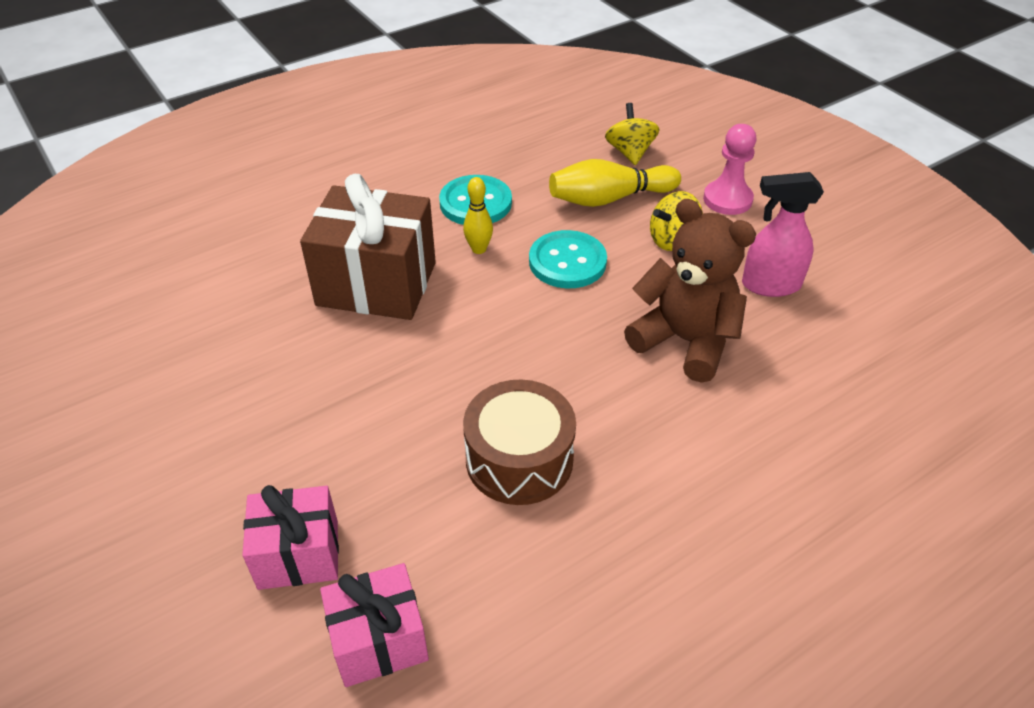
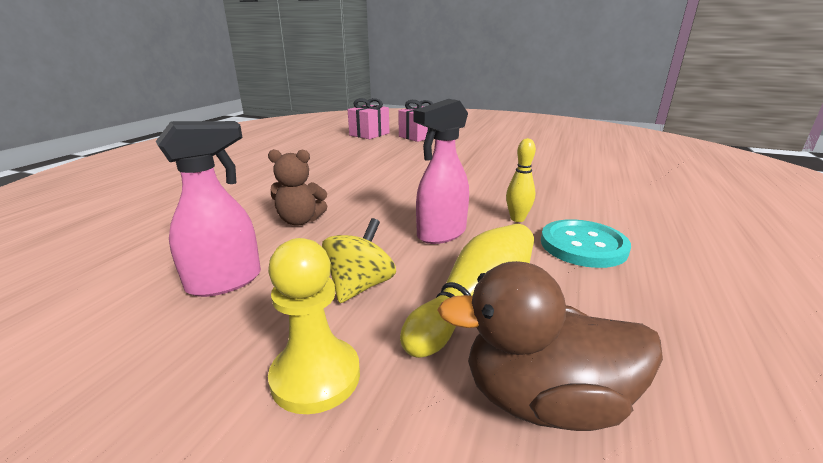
camera: 145 degrees right, 20 degrees down
brown gift [300,174,436,320] -> none
brown drum [463,379,576,505] -> none
turquoise button [529,230,607,288] -> pink spray bottle [414,99,469,244]
yellow spinning top [605,103,660,165] -> brown duck [437,261,663,431]
brown teddy bear [624,199,756,383] -> brown teddy bear [268,149,327,226], size x0.57
pink pawn [703,124,756,215] -> yellow pawn [268,238,360,414]

